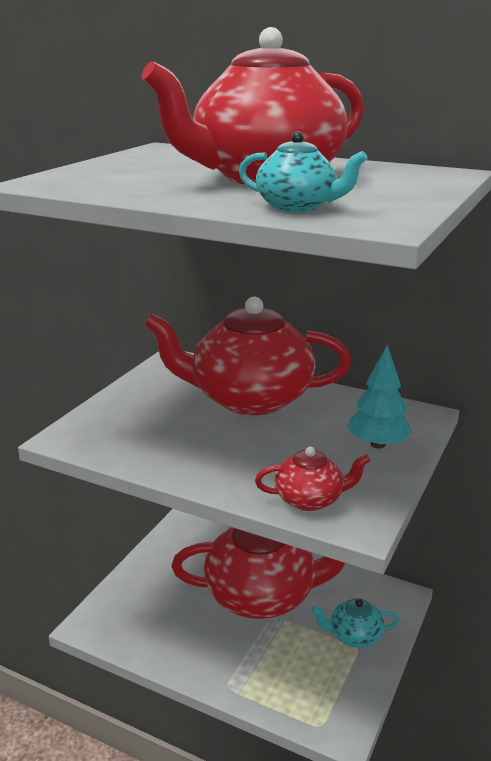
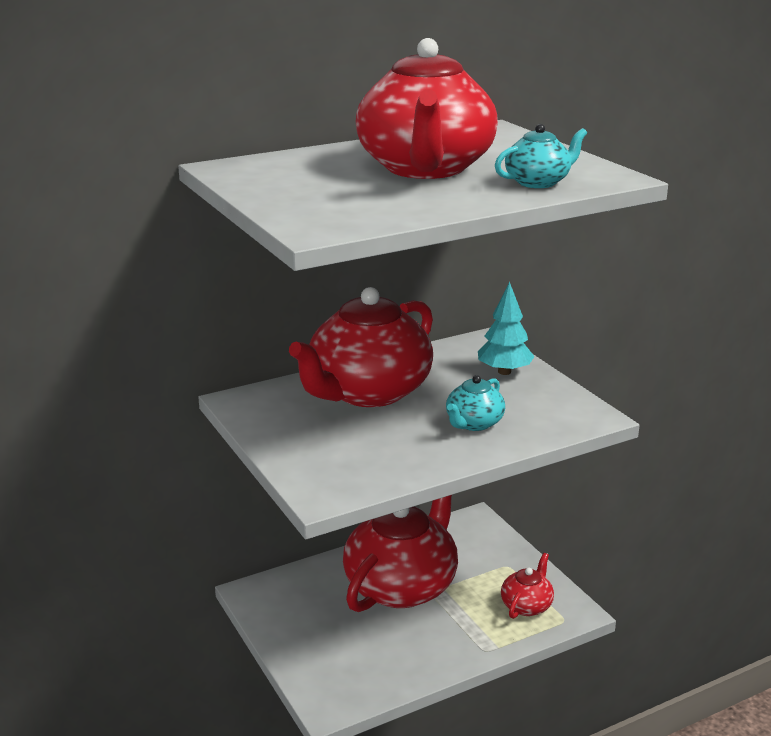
camera: 55 degrees left, 0 degrees up
red teapot [255,447,371,511] -> red teapot moved to [501,553,554,619]
turquoise teapot [311,598,399,648] -> turquoise teapot moved to [446,375,505,431]

